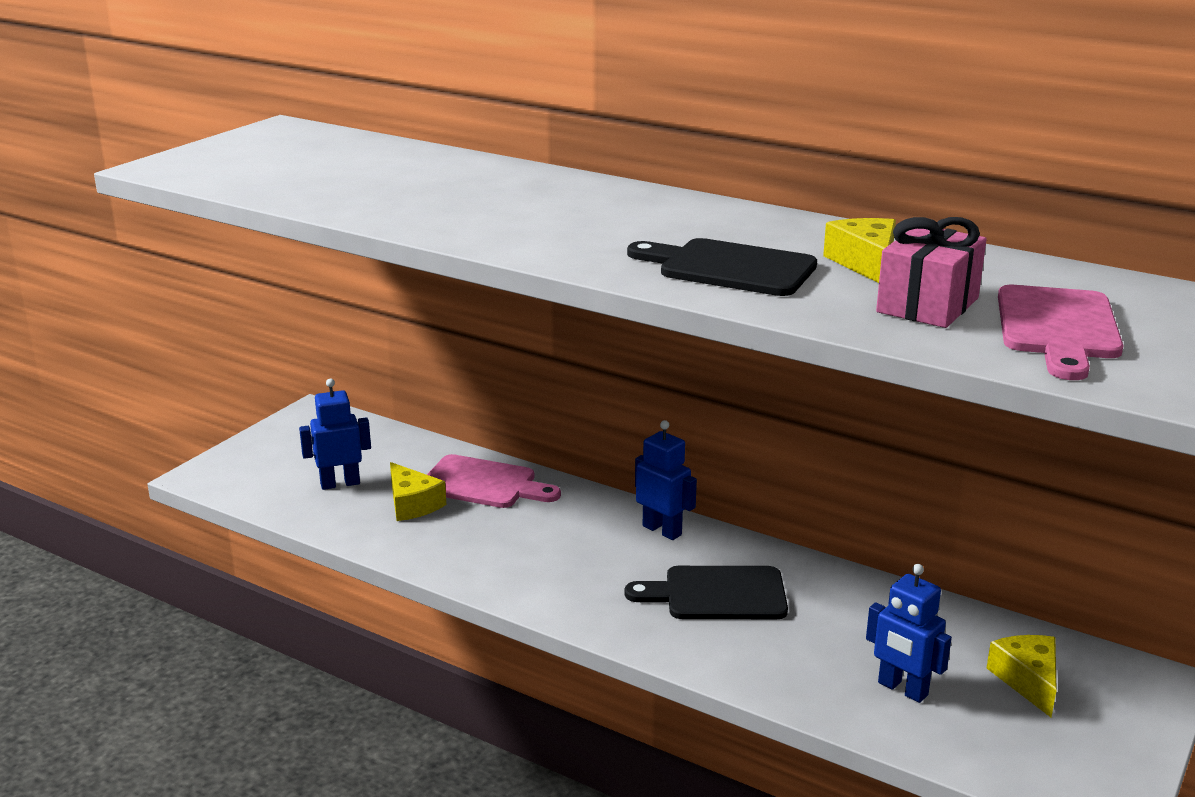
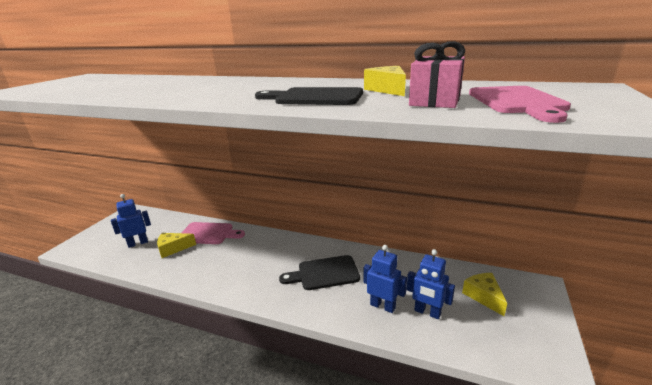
camera: 10 degrees left, 0 degrees up
yellow cheese [390,462,446,521] -> yellow cheese turned 120 degrees clockwise [157,233,196,258]
blue robot [635,420,697,540] -> blue robot moved to [363,245,407,313]

